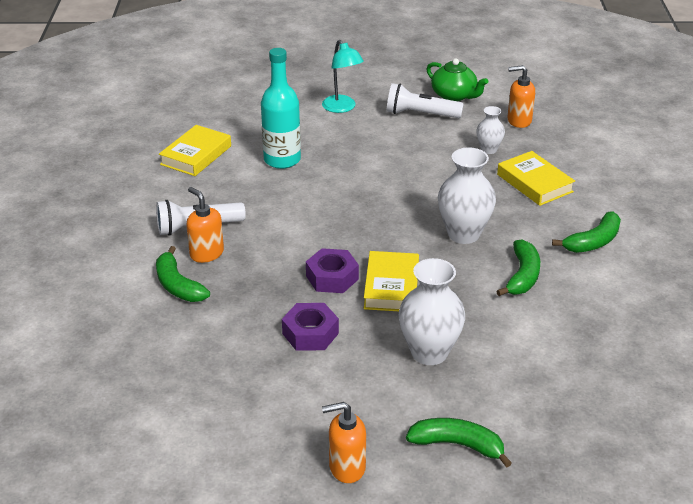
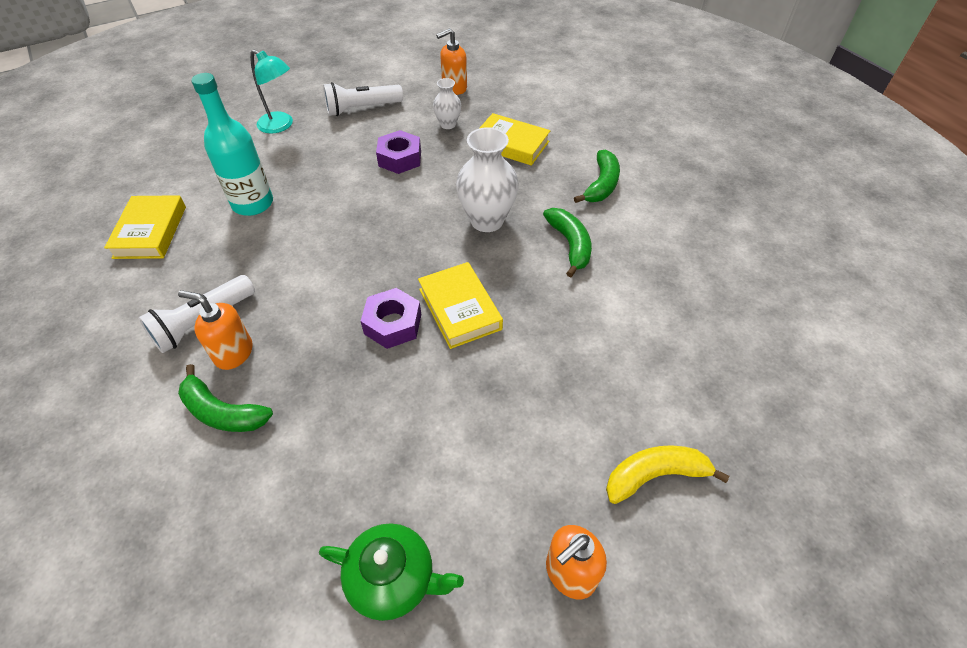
camera: 30 degrees left, 15 degrees up
purple nut [282,303,339,351] -> purple nut moved to [376,130,421,174]
white vase [399,258,465,365] -> none
green banana [406,418,512,467] -> yellow banana [606,445,730,504]
green teapot [426,58,488,101] -> green teapot moved to [319,523,464,621]

